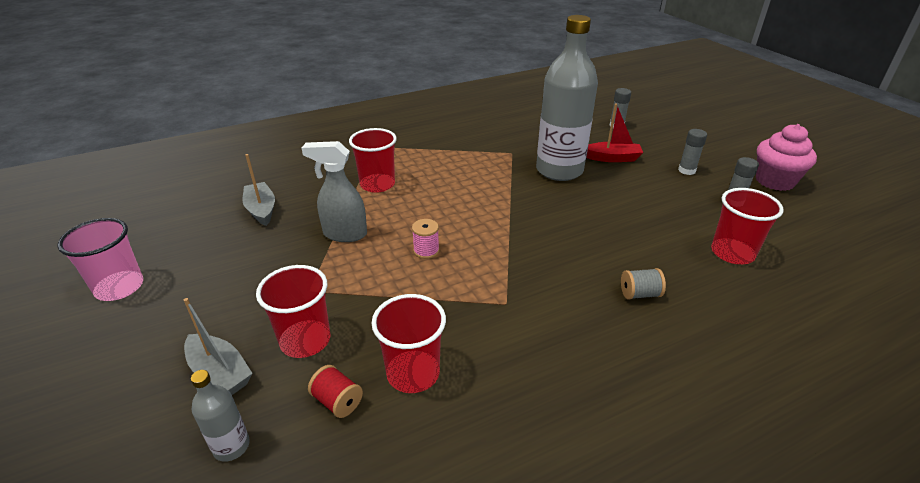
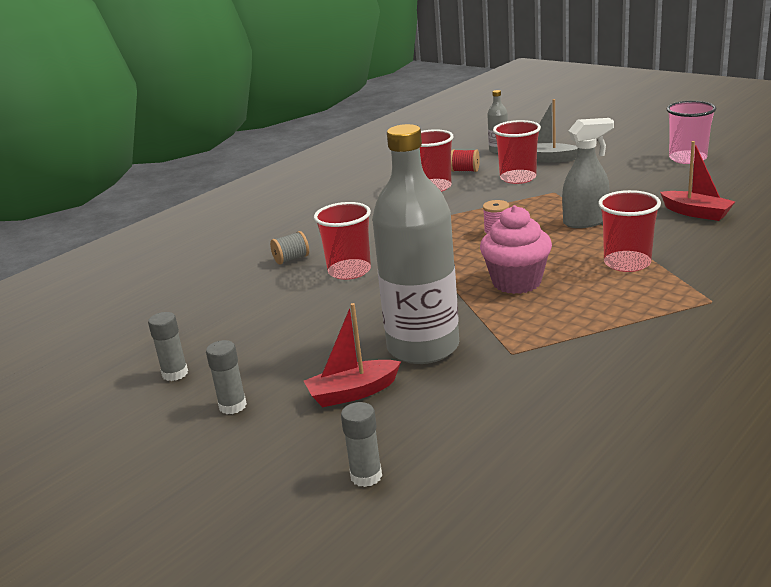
camera: 160 degrees right, 10 degrees down
grey boat [242,154,275,226] -> red boat [660,141,735,221]
red cup [711,188,784,264] -> red cup moved to [314,202,371,280]
pink cupcake [756,124,817,191] -> pink cupcake moved to [480,205,552,294]

